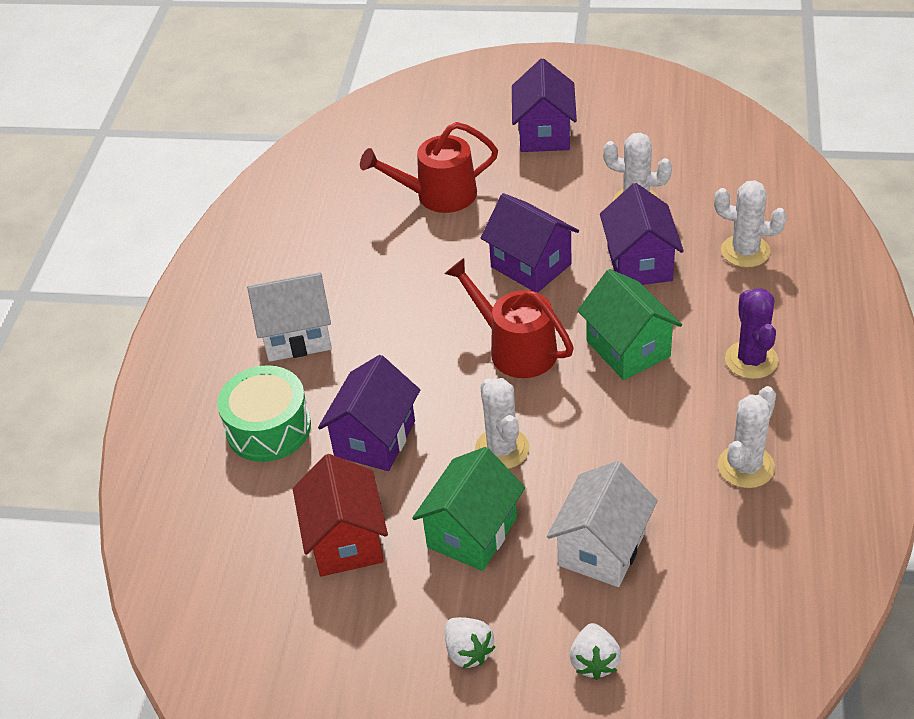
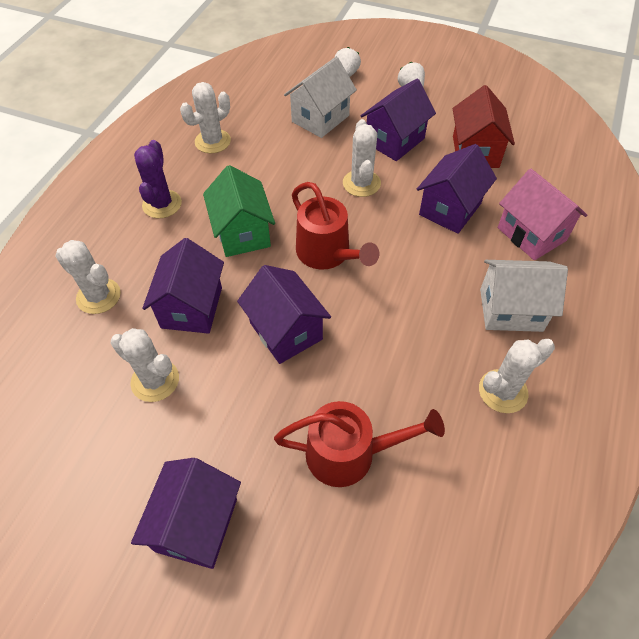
camera: 170 degrees left, 10 degrees up
green drum [217,365,311,462] -> pink house [498,168,587,260]
green house [412,447,525,571] -> purple house [361,79,436,161]
none -> white cactus [479,339,555,413]

